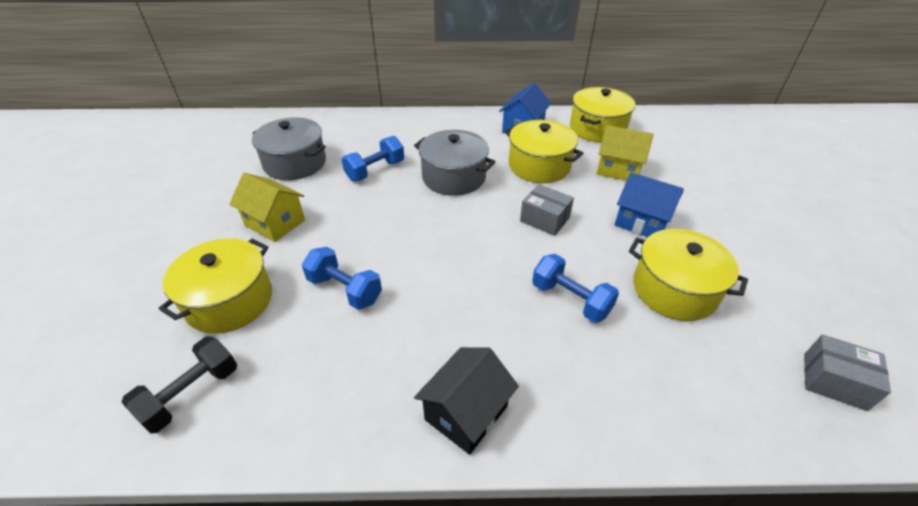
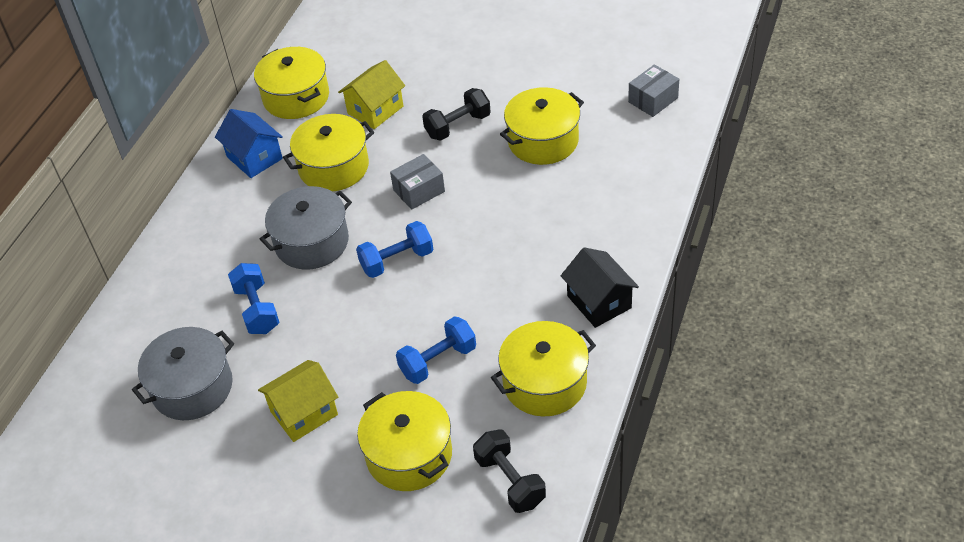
camera: 65 degrees left, 5 degrees up
blue dumbbell [532,254,619,323] -> blue dumbbell moved to [356,221,433,278]
blue house [615,172,684,237] -> black dumbbell [422,88,491,141]
none -> yellow pot [491,321,596,417]

